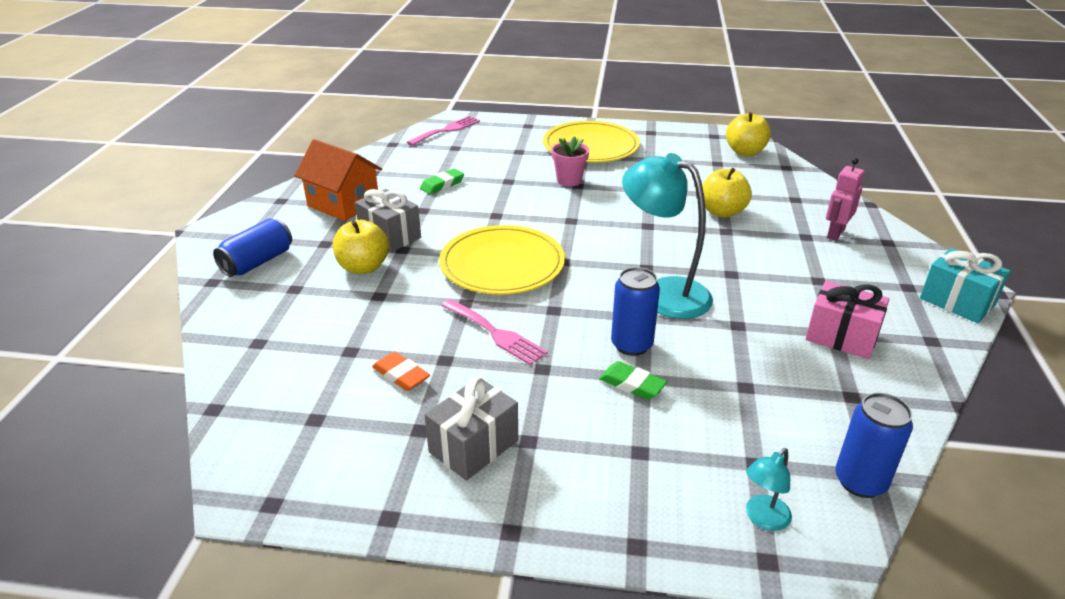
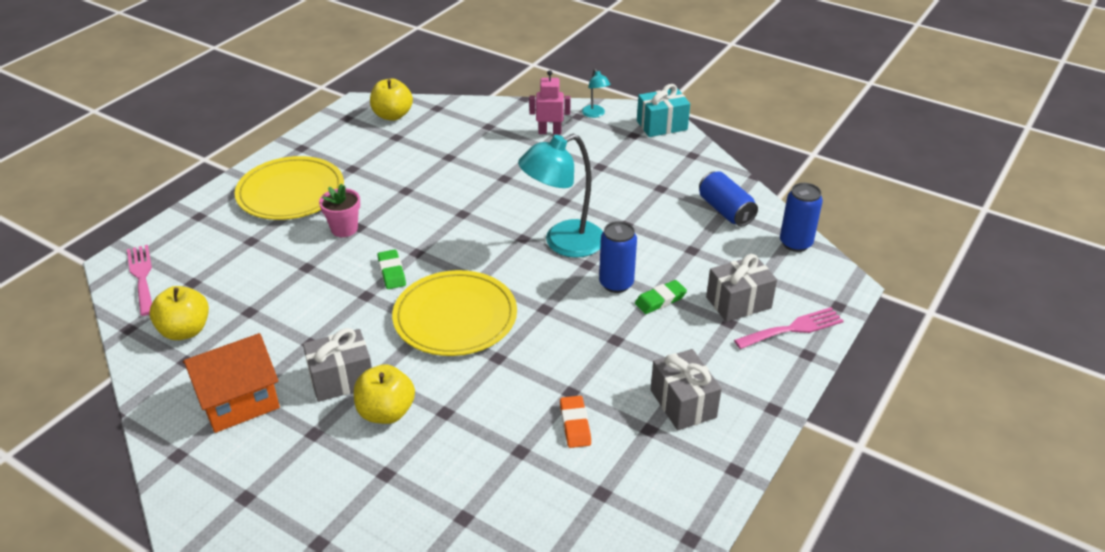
camera: 65 degrees left, 5 degrees up
blue can [213,218,292,277] -> blue can moved to [699,171,758,227]
orange eraser [372,352,430,391] -> orange eraser turned 75 degrees counterclockwise [560,396,591,448]
green eraser [420,169,464,194] -> green eraser moved to [377,249,406,289]
pink fork [441,299,548,365] -> pink fork moved to [734,307,844,349]
yellow apple [702,168,752,218] -> yellow apple moved to [149,286,209,340]
turquoise lamp [746,448,792,531] -> turquoise lamp moved to [582,69,610,118]
pink gift [806,281,889,359] -> none
pink robot [826,158,865,241] -> pink robot turned 120 degrees clockwise [529,70,571,134]
none -> grey gift [706,254,777,322]

